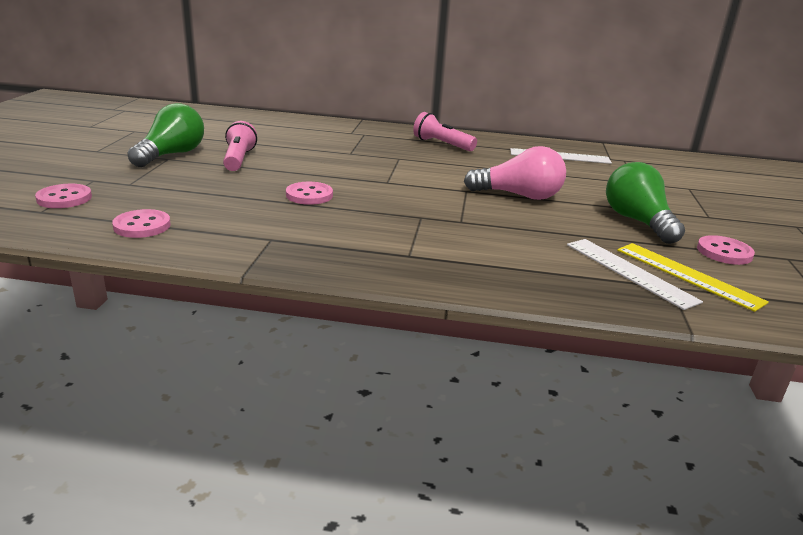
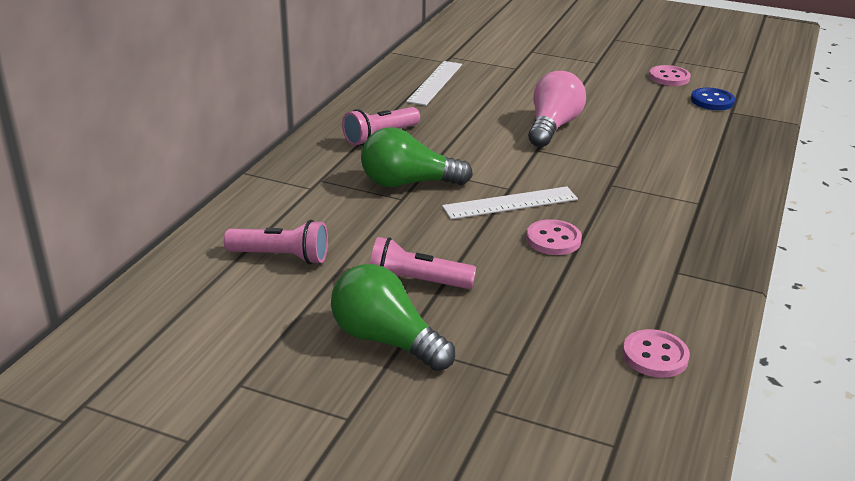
camera: 75 degrees left, 5 degrees up
pink button [35,184,92,208] -> none
white ruler [567,239,703,310] -> white ruler moved to [442,187,578,219]
green light bulb [606,162,685,244] -> green light bulb moved to [361,127,473,187]
yellow ruler [617,243,769,312] -> blue button [691,88,735,110]
none -> pink flashlight [224,220,328,265]

